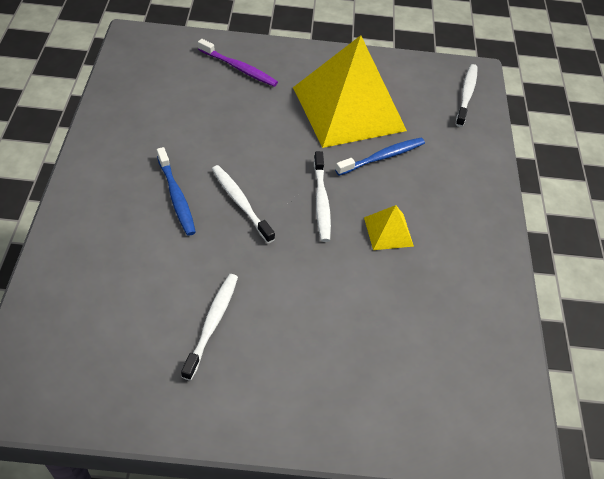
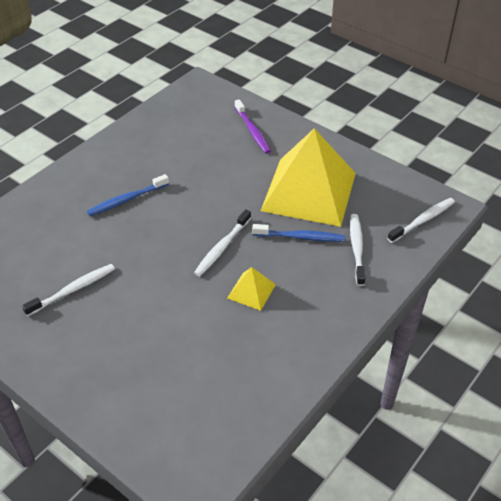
camera: 40 degrees right, 5 degrees down
blue toothbrush [157,147,196,236] -> blue toothbrush turned 45 degrees clockwise [87,174,169,216]
white toothbrush [212,165,275,243] -> white toothbrush moved to [350,214,366,286]

